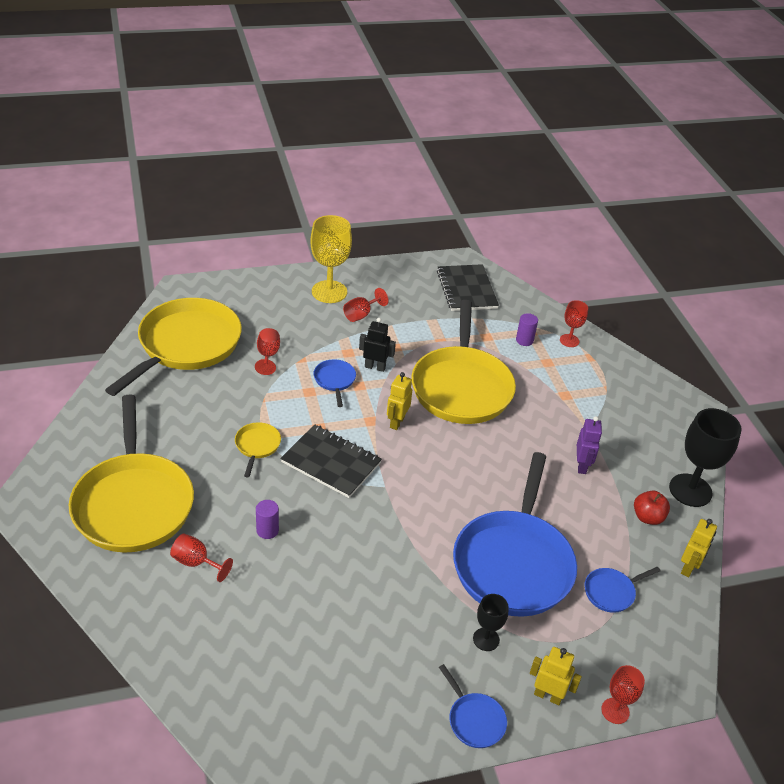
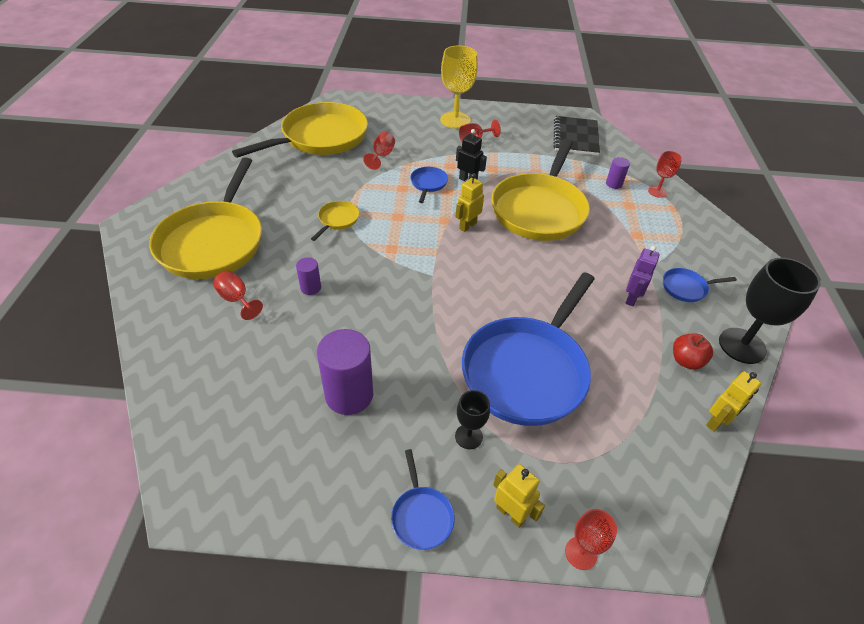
camera: 20 degrees right, 5 degrees up
black notebook [280,424,382,498] -> none
blue pan [585,567,661,613] -> blue pan moved to [663,268,737,302]
none -> purple cylinder [317,329,373,415]

